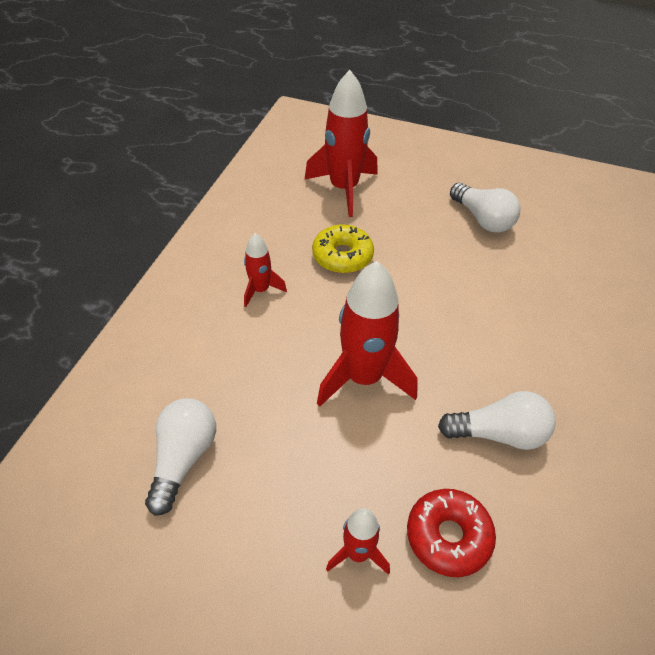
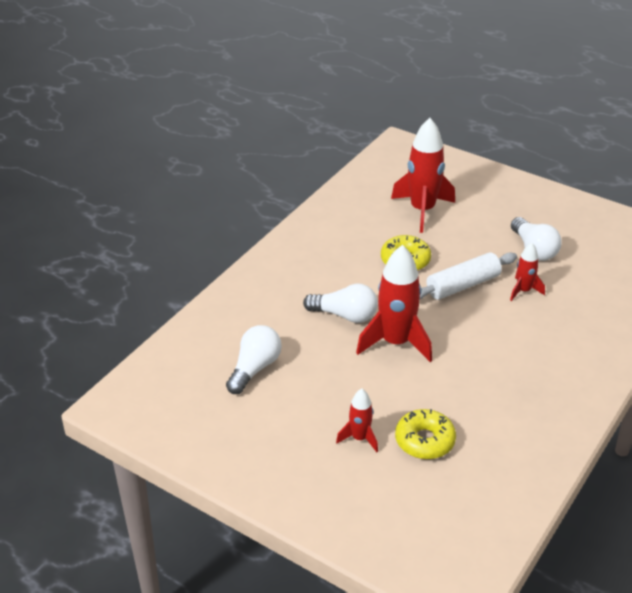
camera: 15 degrees right, 10 degrees down
red rocket [244,233,287,307] -> red rocket moved to [510,243,545,301]
red donut [407,489,496,577] -> yellow donut [395,409,456,459]
white light bulb [438,391,556,450] -> white light bulb moved to [303,283,378,323]
none -> white rolling pin [419,252,517,300]

